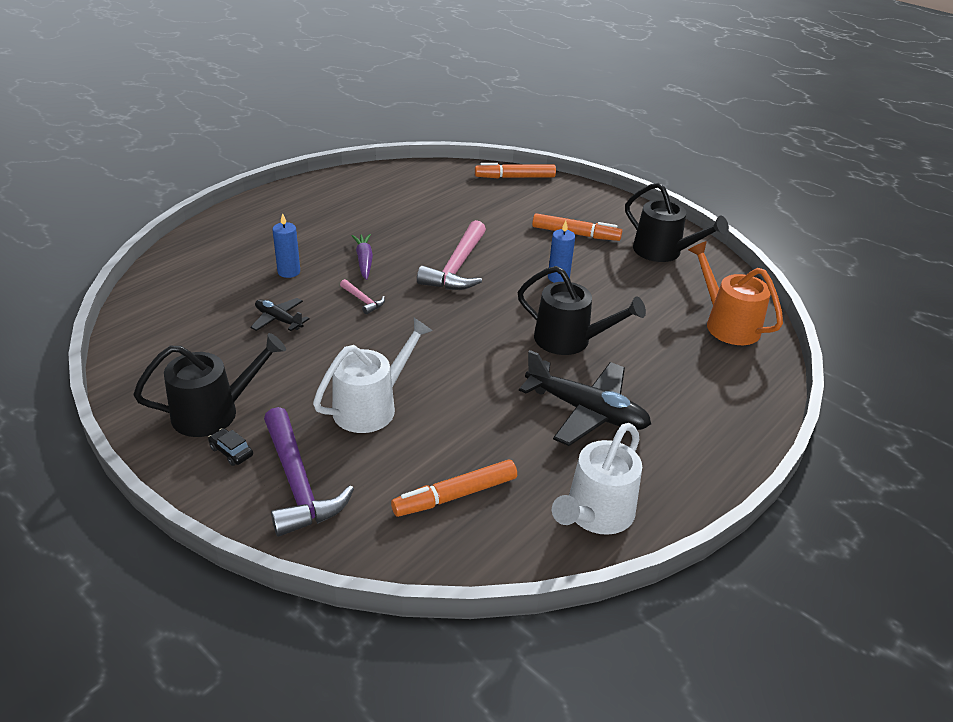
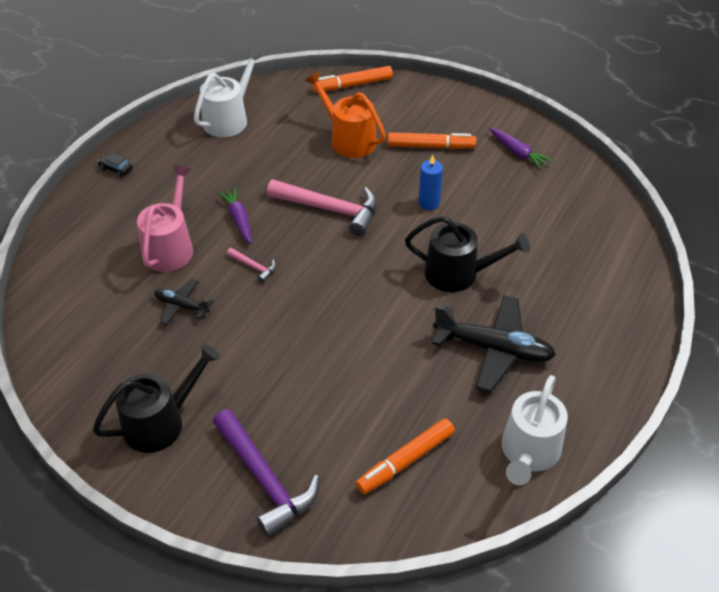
camera: 10 degrees left, 10 degrees up
black car [208,428,253,466] -> black car moved to [97,153,133,177]
blue candle [272,213,300,278] -> pink watering can [137,165,193,272]
white watering can [313,318,433,433] -> white watering can moved to [194,49,263,137]
pink hammer [417,220,486,290] -> pink hammer turned 75 degrees counterclockwise [267,179,377,236]
black watering can [625,182,729,262] -> purple carrot [489,128,552,169]
orange watering can [688,241,783,345] -> orange watering can moved to [305,71,386,158]

